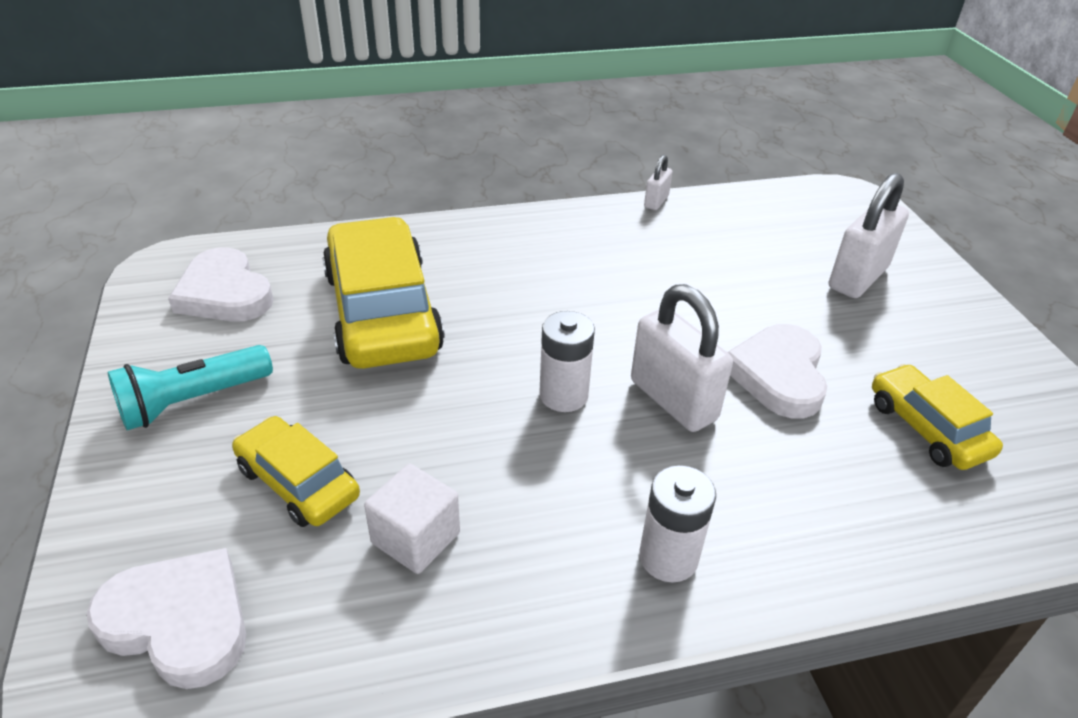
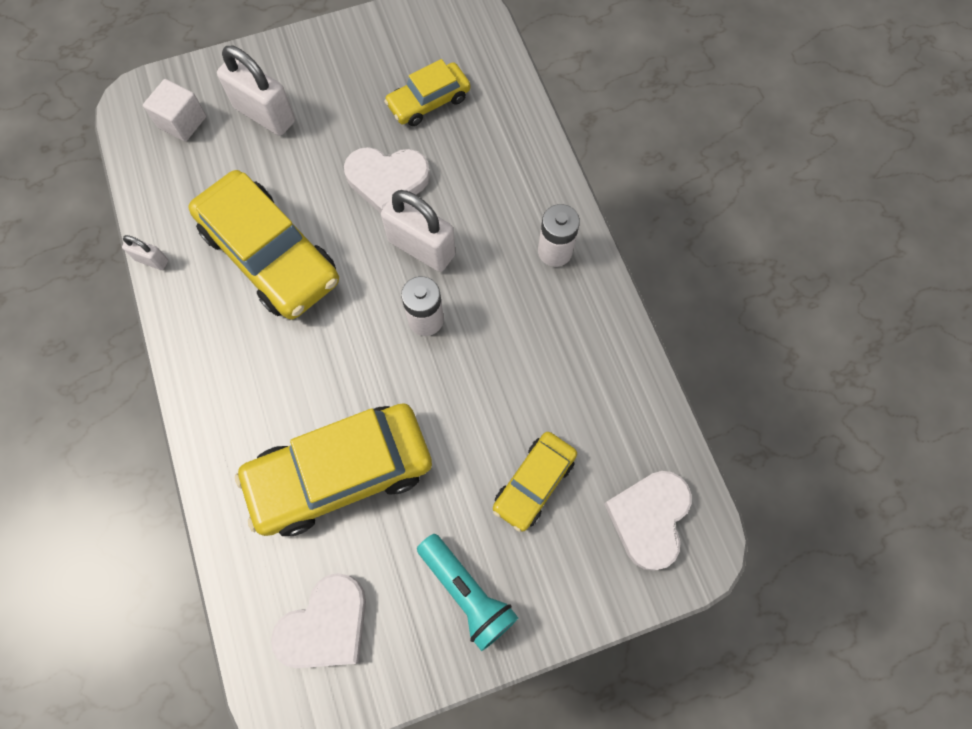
camera: 95 degrees left, 30 degrees up
white cube [364,464,460,574] -> white cube moved to [143,79,206,142]
white padlock [631,284,733,432] -> white padlock turned 75 degrees clockwise [381,190,456,272]
none -> yellow car [188,170,339,320]

